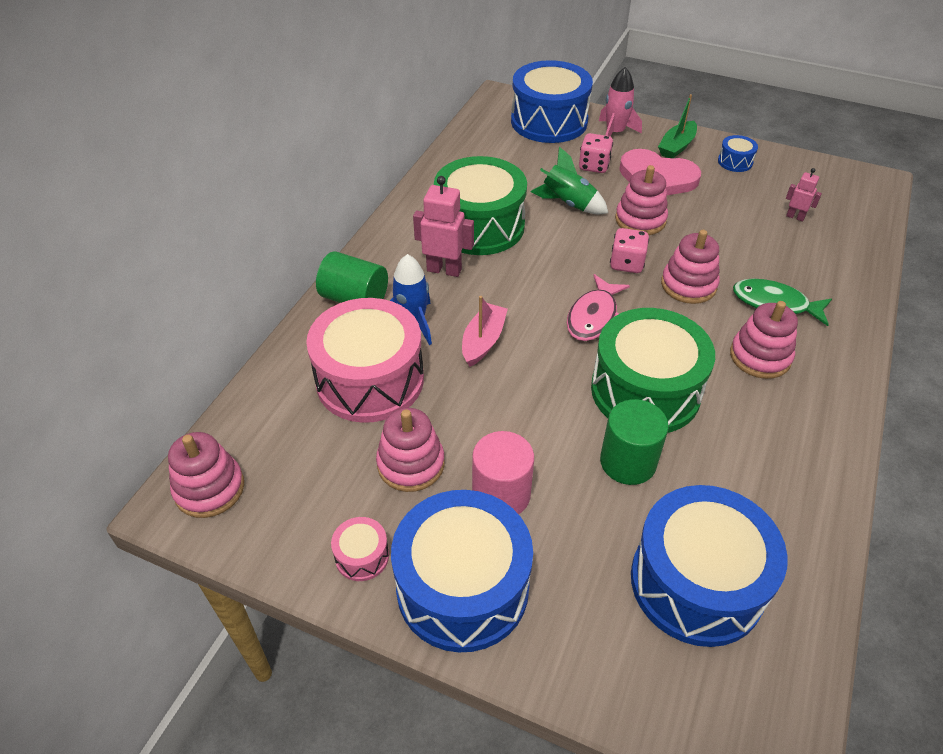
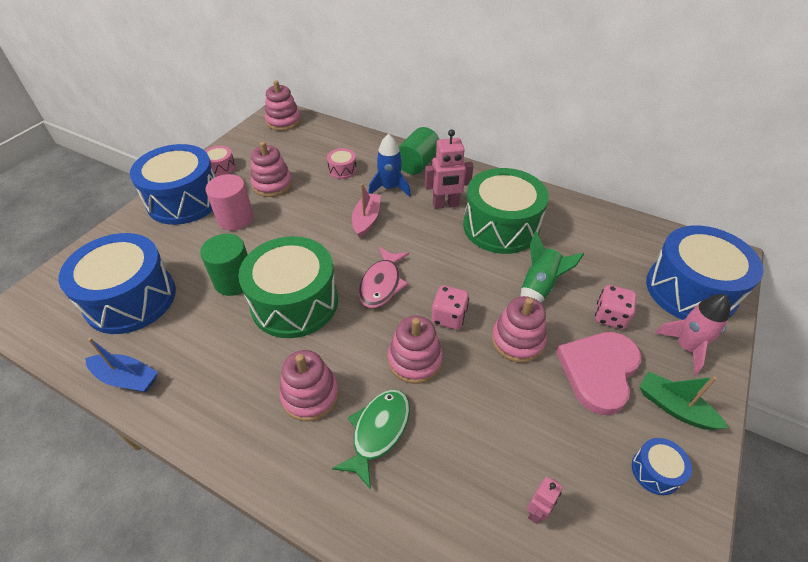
camera: 95 degrees right, 0 degrees up
pink drum [306,298,424,423] -> pink drum [327,148,357,179], size x0.42
pink robot [413,176,474,277] -> pink robot turned 60 degrees clockwise [425,129,473,209]
pink boat [462,296,508,367] -> pink boat turned 105 degrees counterclockwise [352,183,381,238]
pink fish [567,274,630,341] -> pink fish turned 105 degrees counterclockwise [358,247,409,308]
none -> blue boat [85,338,158,393]

